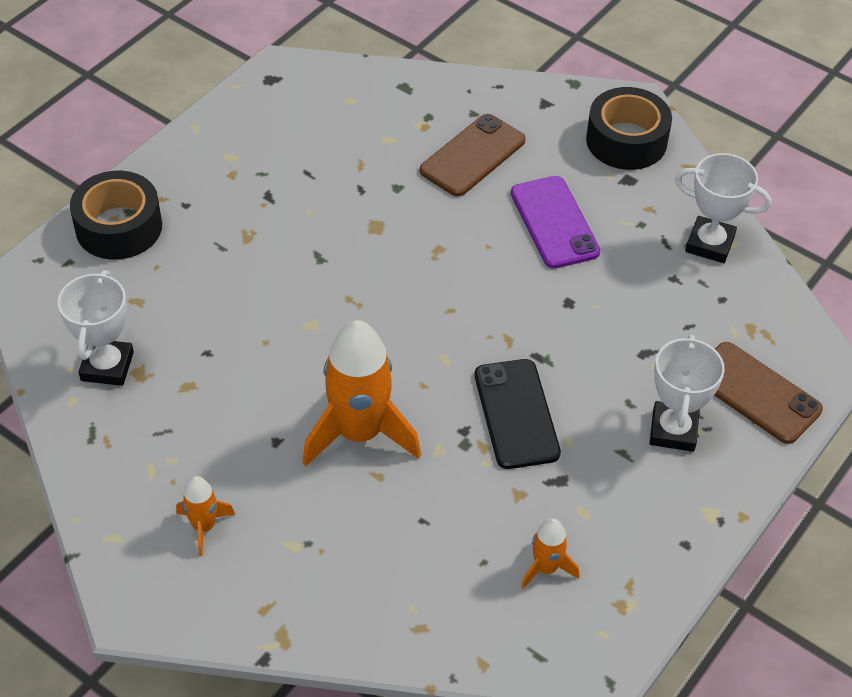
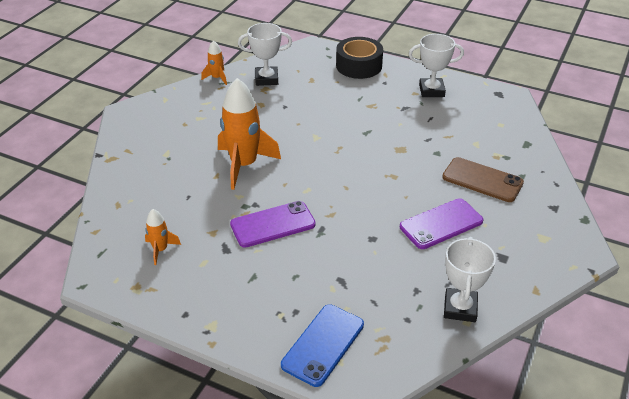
camera: 80 degrees right, 10 degrees down
orange rocket [176,476,235,556] -> orange rocket moved to [201,40,227,85]
black phone [475,359,561,469] -> purple phone [230,201,316,248]
black tape [586,87,672,170] -> none
white trophy [650,334,725,452] -> white trophy moved to [409,34,464,97]
brown phone [714,342,823,444] -> blue phone [281,304,364,387]

